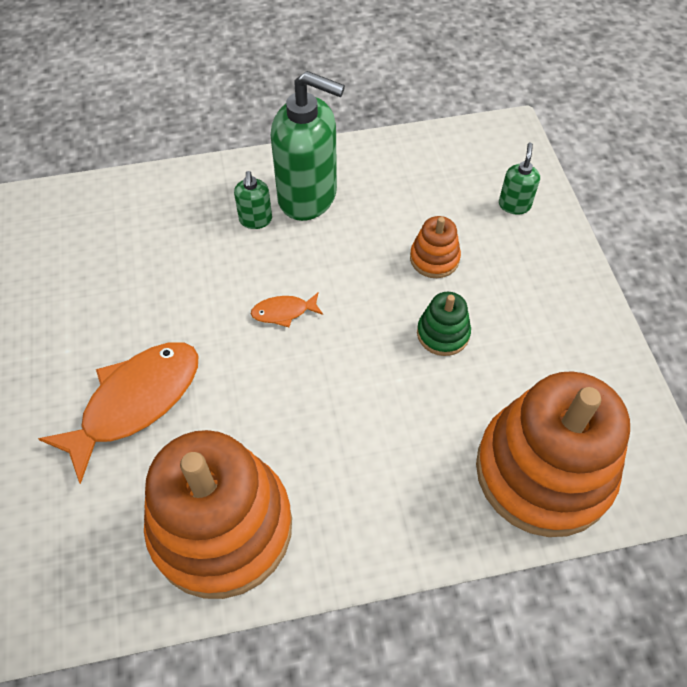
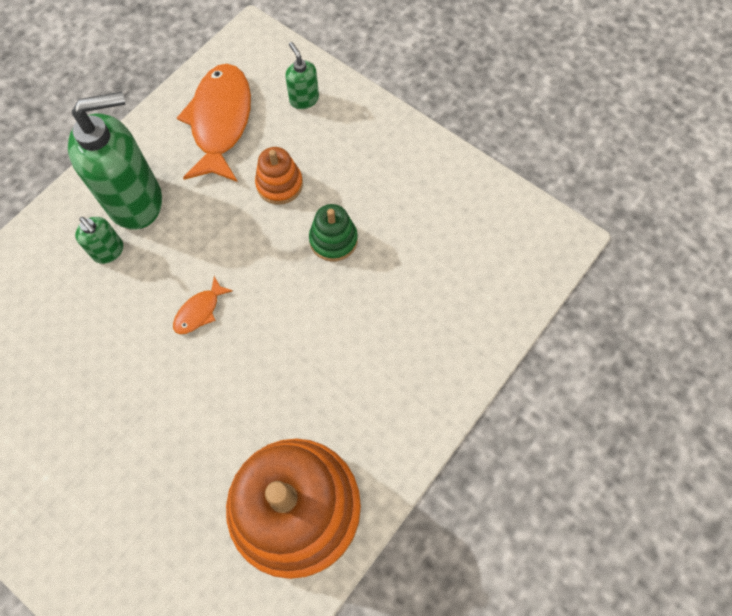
camera: 40 degrees left, 10 degrees up
orange fish [38,342,198,484] -> orange fish moved to [177,64,251,182]
orange stacking toy [476,371,630,537] -> none

